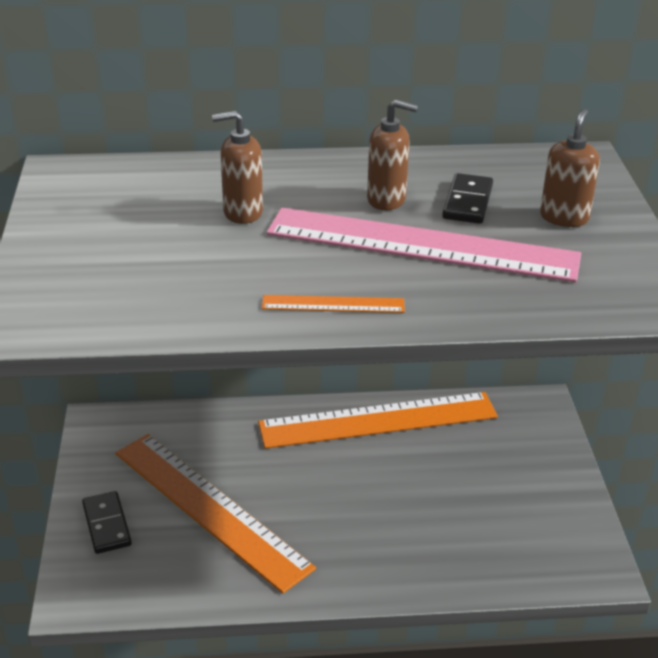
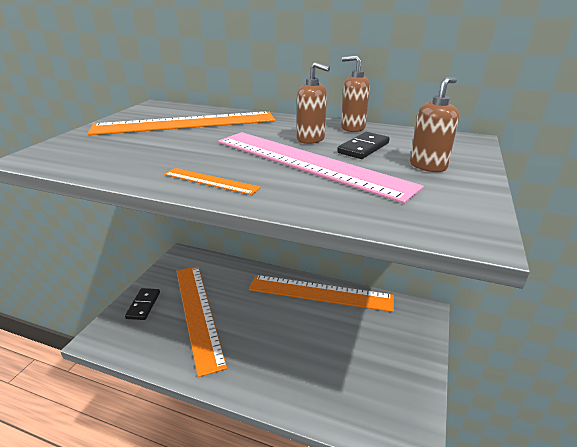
camera: 25 degrees right, 5 degrees down
brown soap dispenser [212,111,263,224] -> brown soap dispenser moved to [341,55,370,132]
none -> orange ruler [88,112,275,135]

